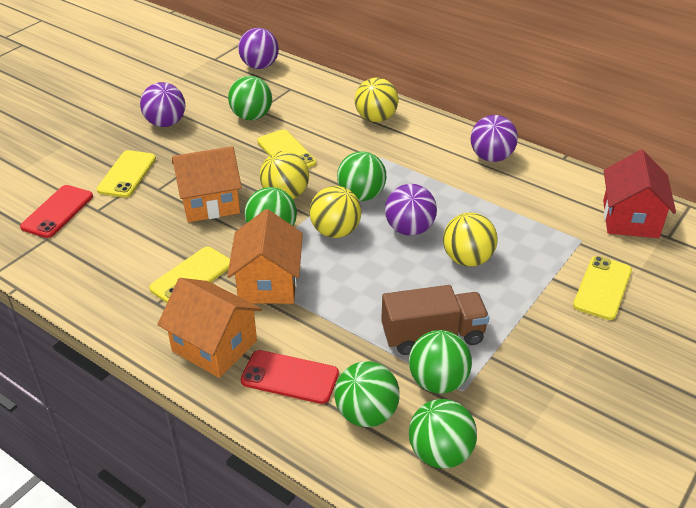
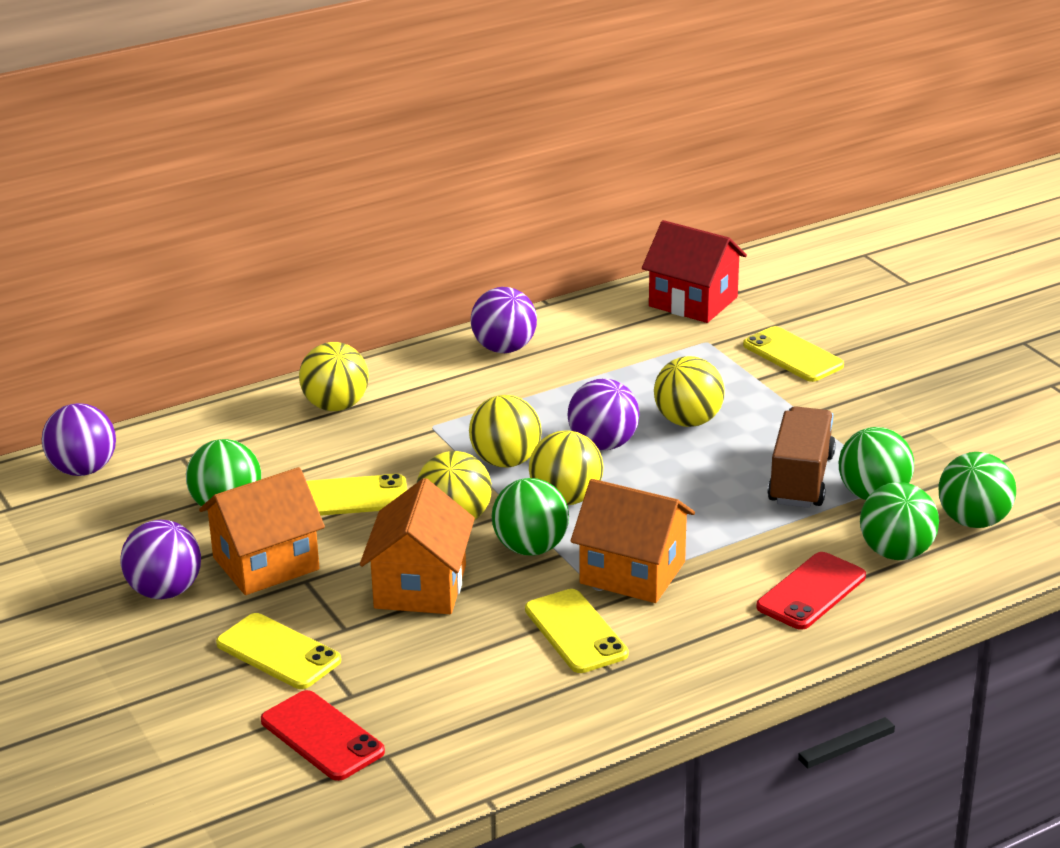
camera: 65 degrees left, 10 degrees down
orange house [157,278,262,378] -> orange house moved to [199,467,325,595]
green ball [337,151,386,201] -> yellow ball [469,395,542,468]

